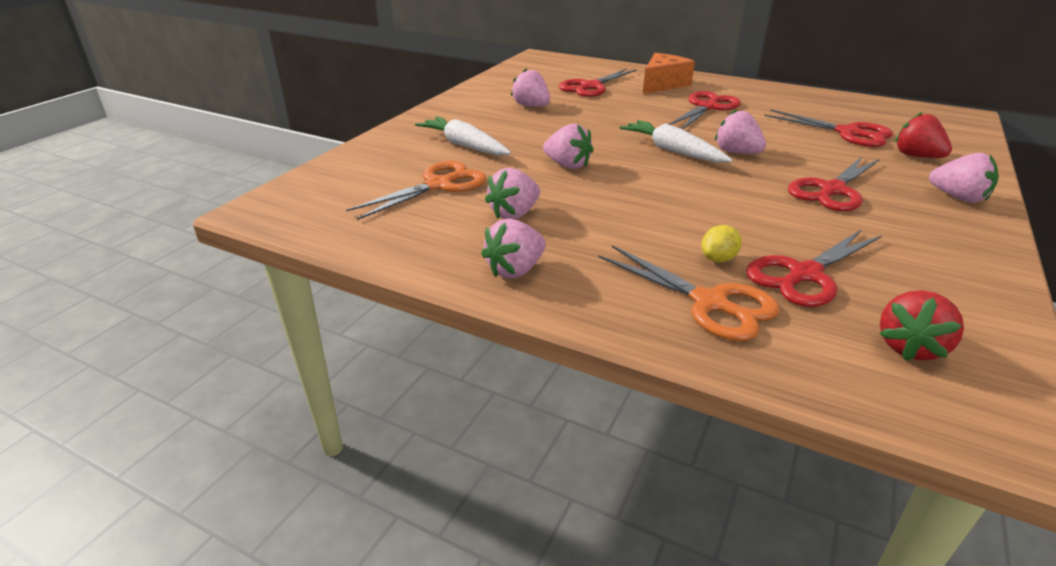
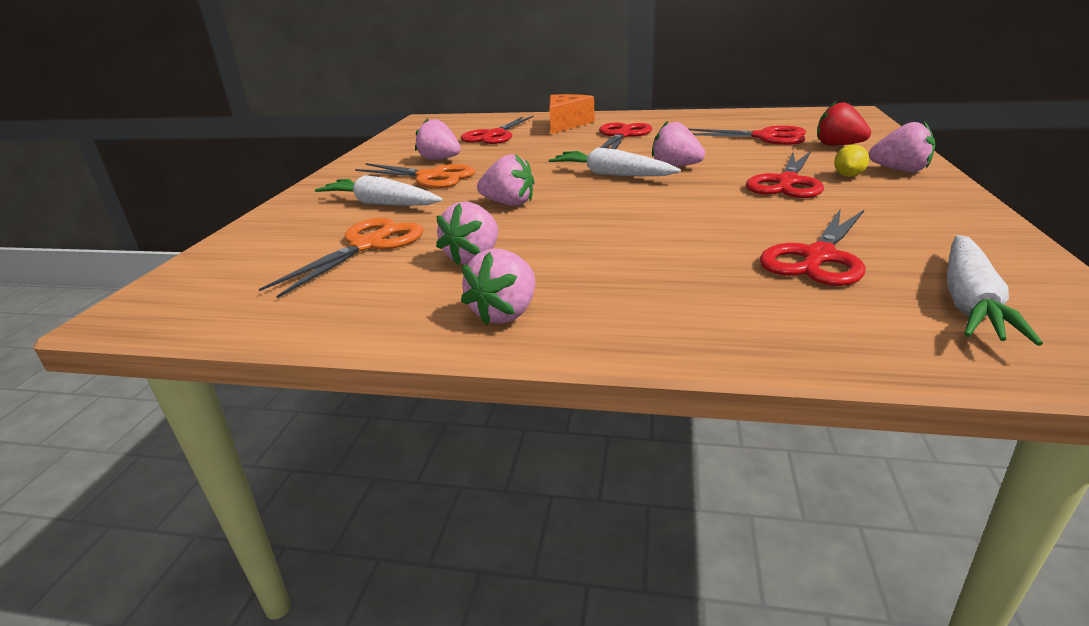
camera: 15 degrees left, 5 degrees down
orange scissors [598,245,780,341] -> orange scissors moved to [355,163,475,188]
yellow lemon [701,225,742,262] -> yellow lemon moved to [834,144,869,177]
red strawberry [880,290,964,361] -> white carrot [947,235,1043,346]

